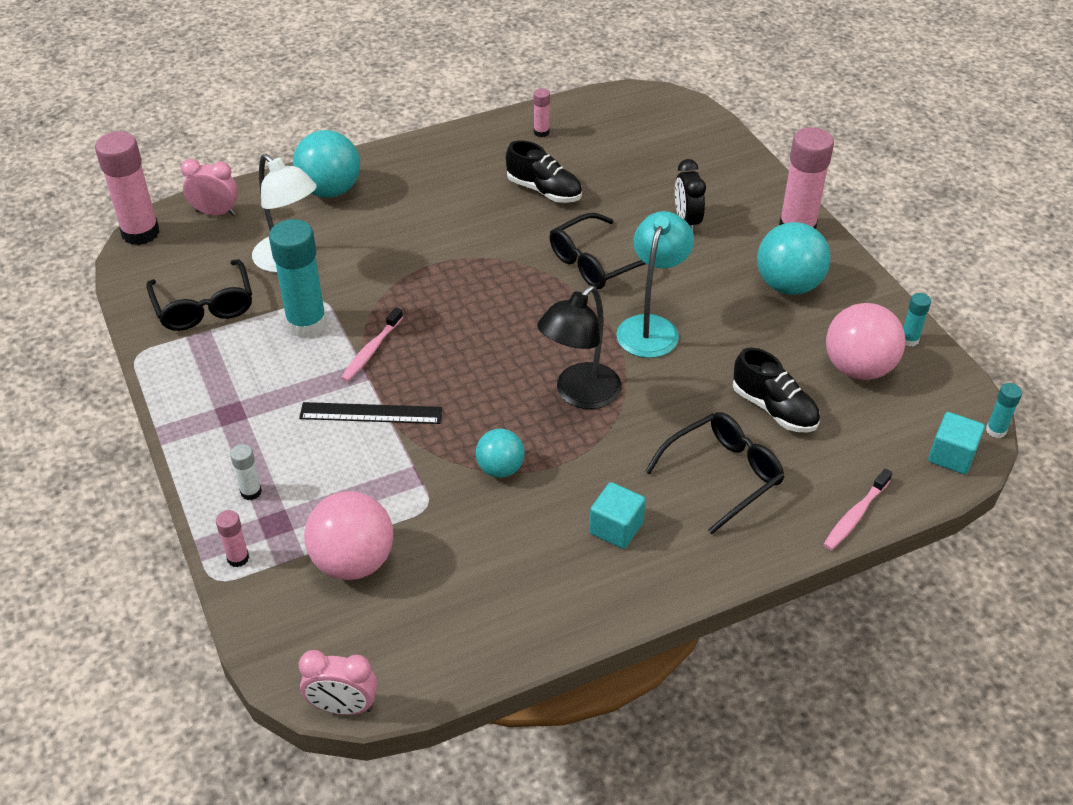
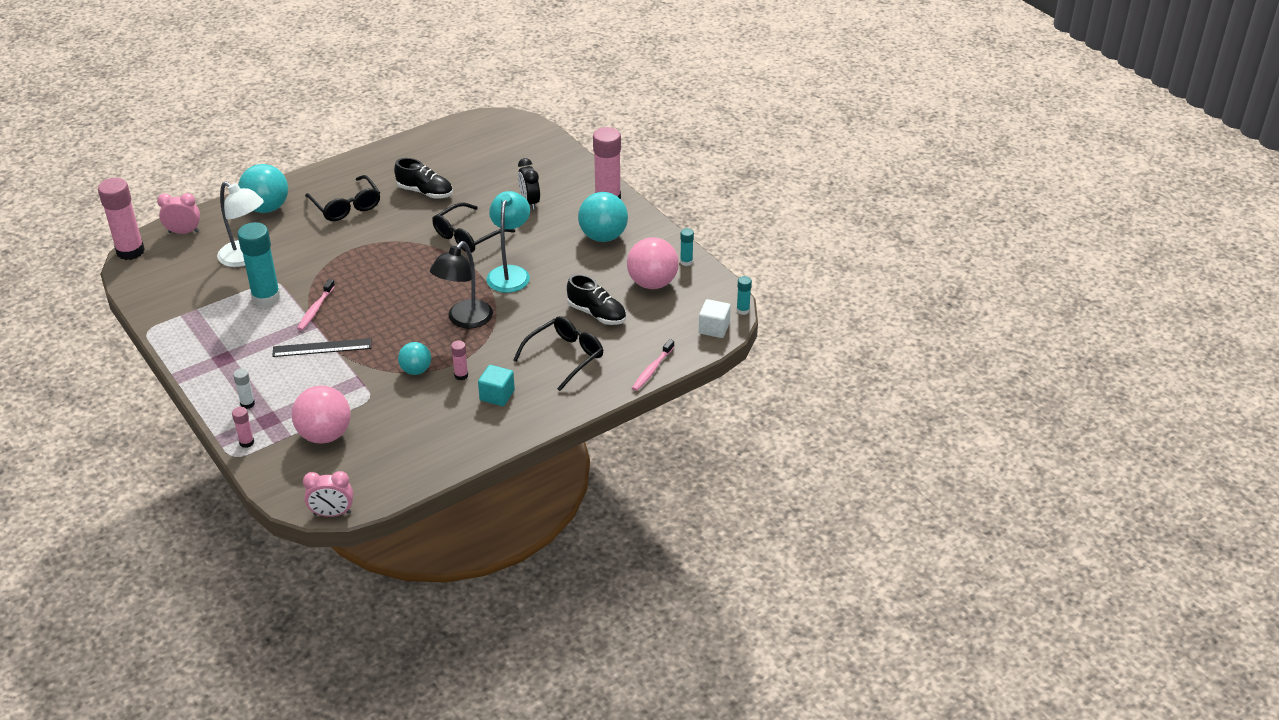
camera: 10 degrees left, 5 degrees down
black glasses [146,259,252,331] -> black glasses moved to [305,175,380,221]
pink glue stick [533,88,550,137] -> pink glue stick moved to [451,340,468,380]
turquoise cube [928,412,985,474] -> white cube [699,299,731,338]

